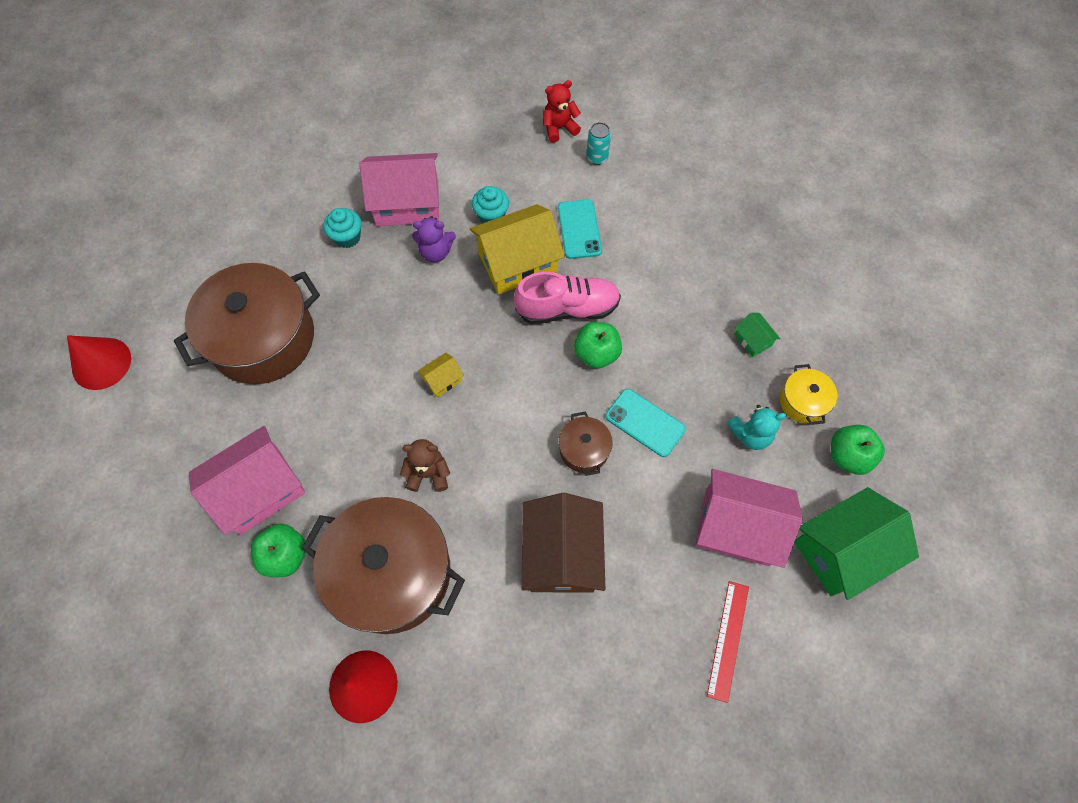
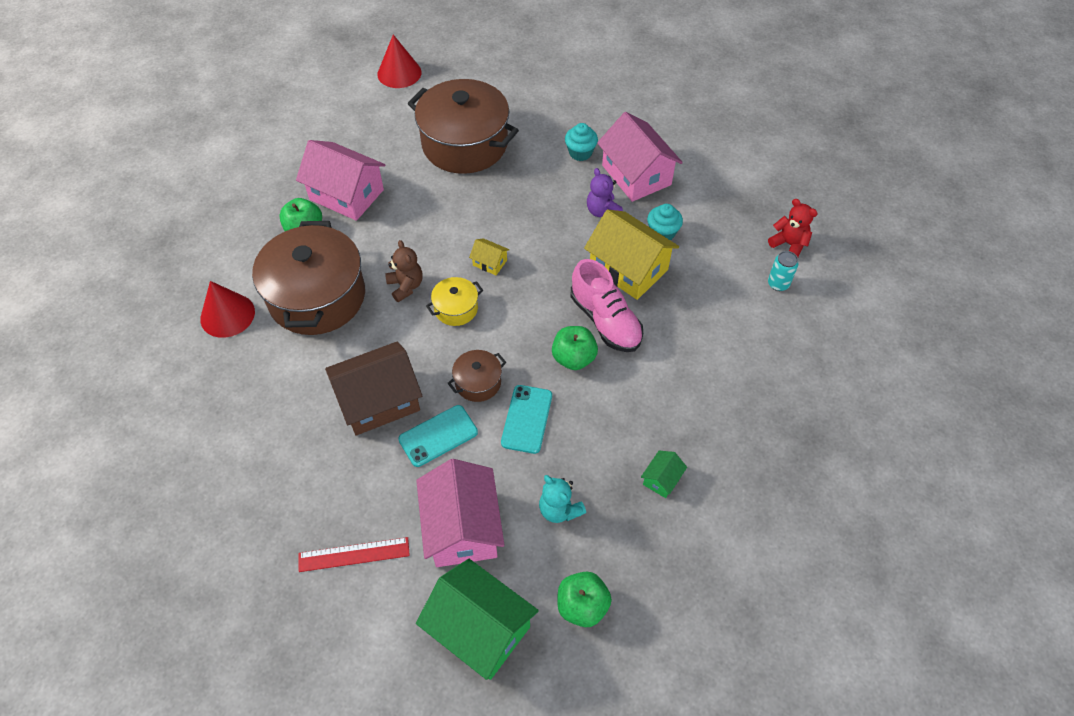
camera: 65 degrees right, 10 degrees down
turquoise phone [558,199,602,259] -> turquoise phone moved to [398,405,478,467]
yellow pot [780,364,837,425] -> yellow pot moved to [426,277,483,326]

